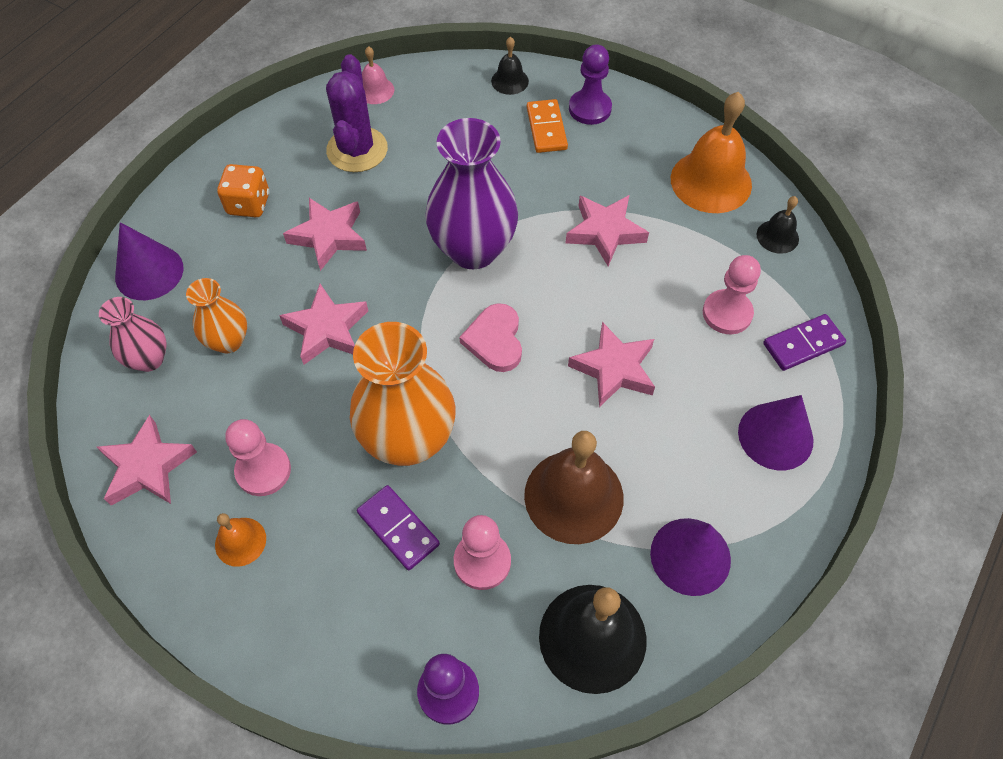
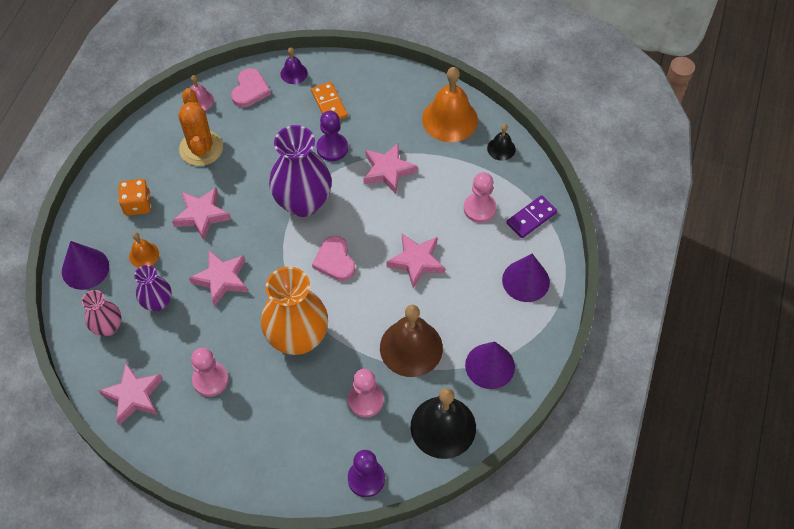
camera: 15 degrees left, 0 degrees up
orange vase [186,278,247,353] -> purple vase [134,265,172,311]
orange bell [215,513,266,567] -> orange bell moved to [129,232,159,268]
purple cactus [326,54,388,172] -> orange cactus [178,88,223,166]
purple domino [357,485,440,571] -> none
black bell [491,37,529,95] -> purple bell [280,47,308,84]
purple pawn [569,45,612,125] -> purple pawn moved to [316,111,348,161]
none -> pink heart [231,68,271,107]

